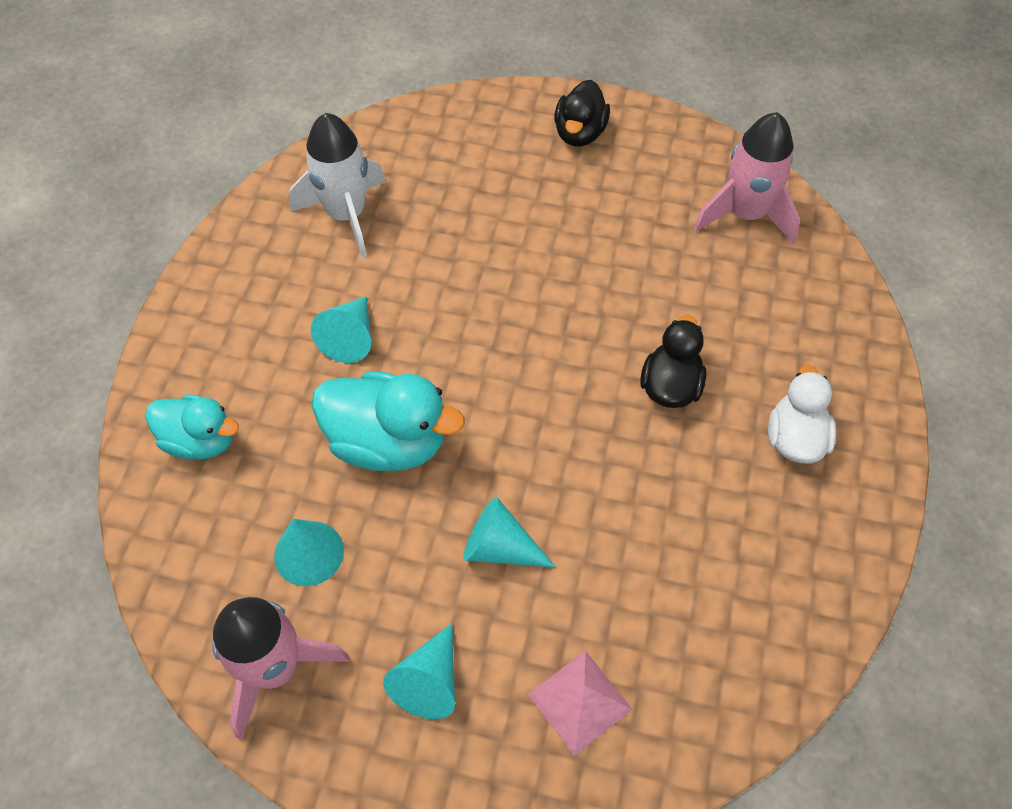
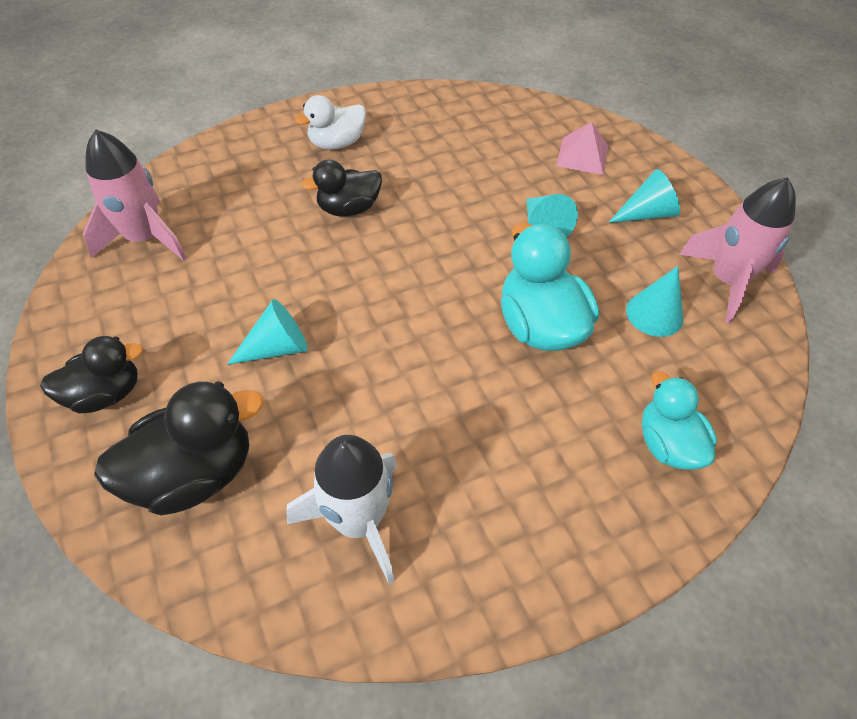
camera: 130 degrees left, 5 degrees down
turquoise cone [311,296,371,363] -> turquoise cone moved to [227,299,308,365]
none -> black duck [94,381,264,515]

